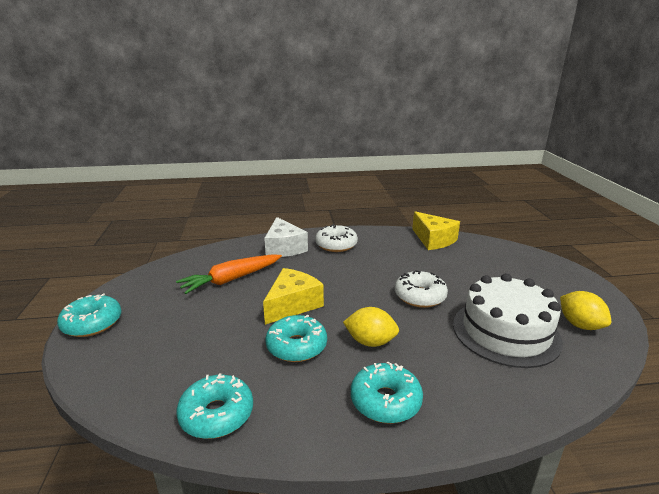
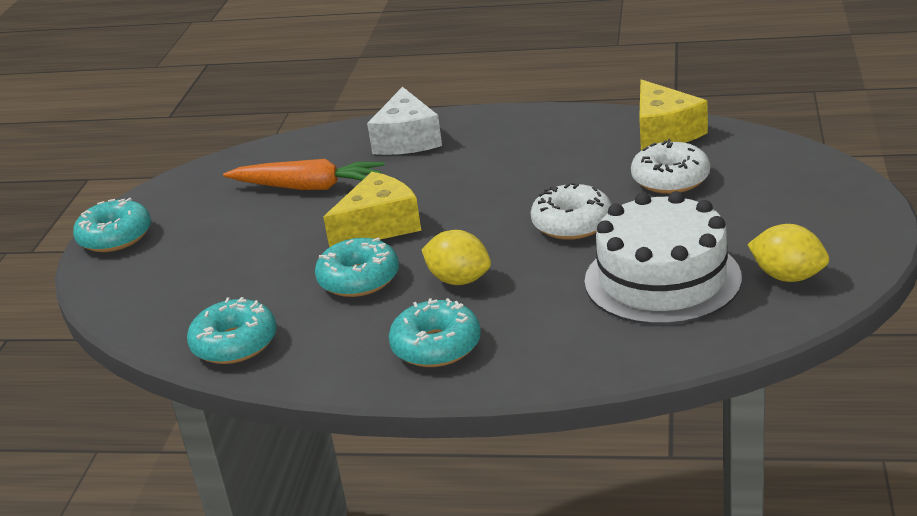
camera: 20 degrees right, 5 degrees up
orange carrot [176,255,282,294] -> orange carrot turned 150 degrees counterclockwise [223,159,385,190]
white donut [315,224,358,252] -> white donut moved to [631,139,710,194]
yellow lemon [560,291,611,330] -> yellow lemon turned 45 degrees counterclockwise [747,224,829,282]

